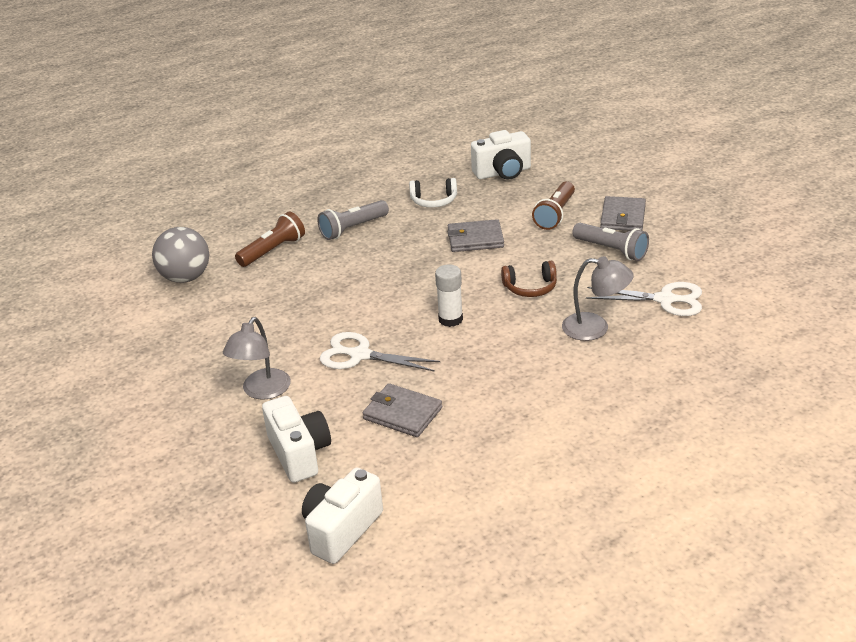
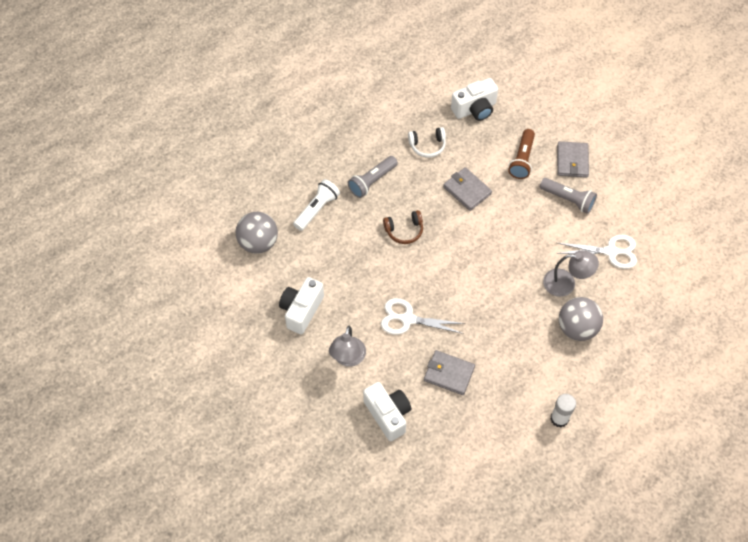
camera: 10 degrees left, 25 degrees up
brown flashlight [235,211,305,267] -> white flashlight [293,179,340,231]
white camera [302,468,383,564] -> white camera moved to [279,277,324,334]
white glue stick [435,265,463,327] -> white glue stick moved to [550,394,576,428]
grey wallet [447,219,504,252] -> grey wallet turned 60 degrees clockwise [443,167,492,211]
brown headphones [501,261,557,297] -> brown headphones moved to [383,210,423,244]
none -> grey ball [559,297,603,341]

